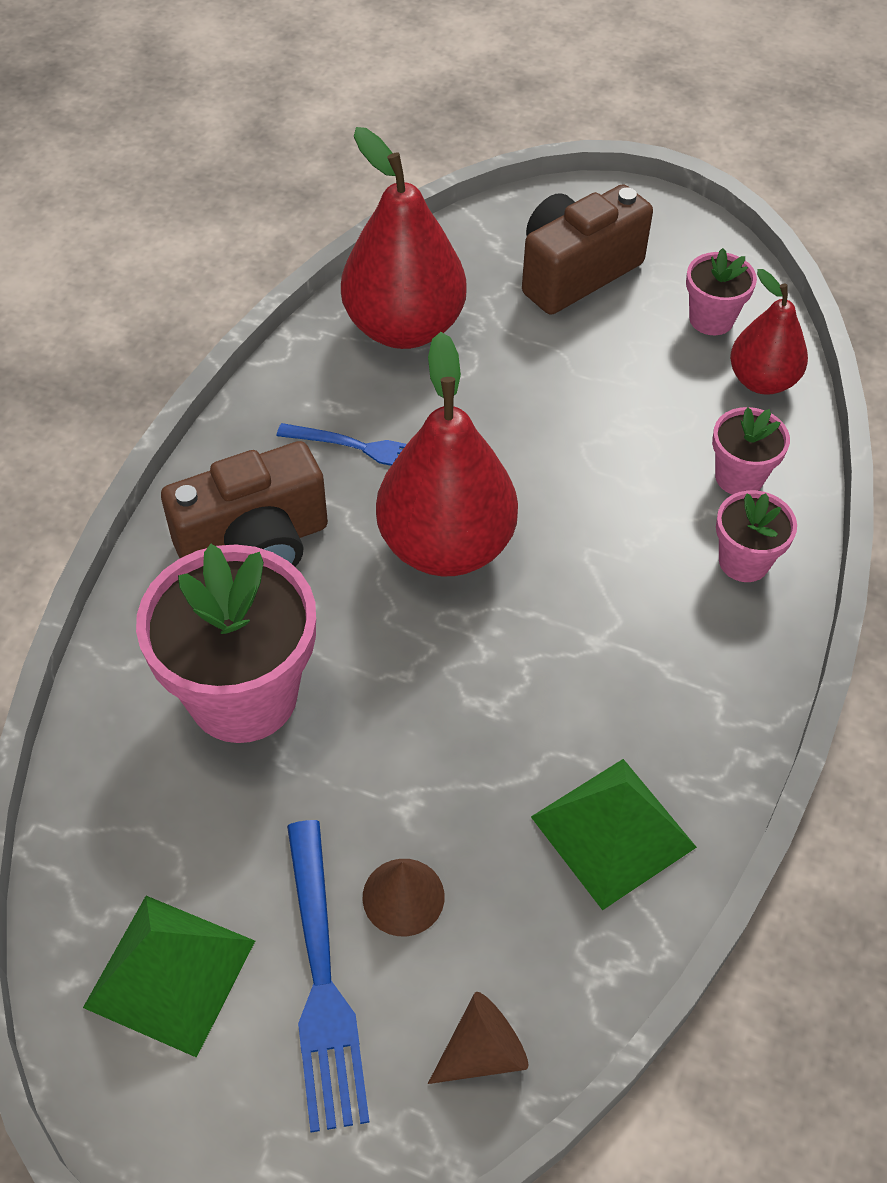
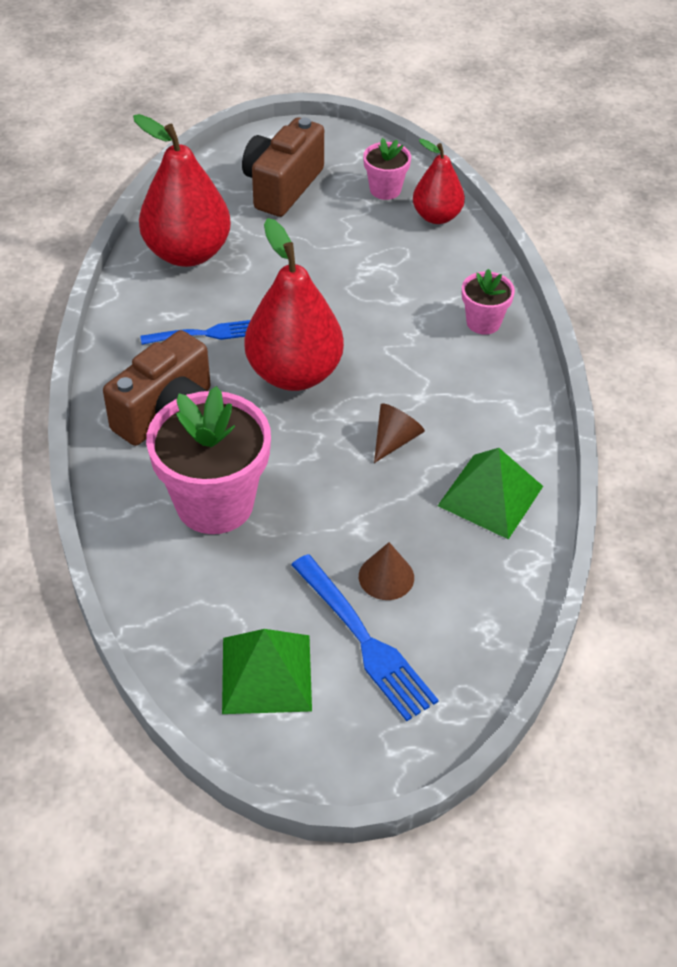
camera: 25 degrees left, 5 degrees down
brown cone [428,992,528,1084] -> brown cone moved to [374,403,425,463]
pink flower pot [712,407,790,495] -> none

